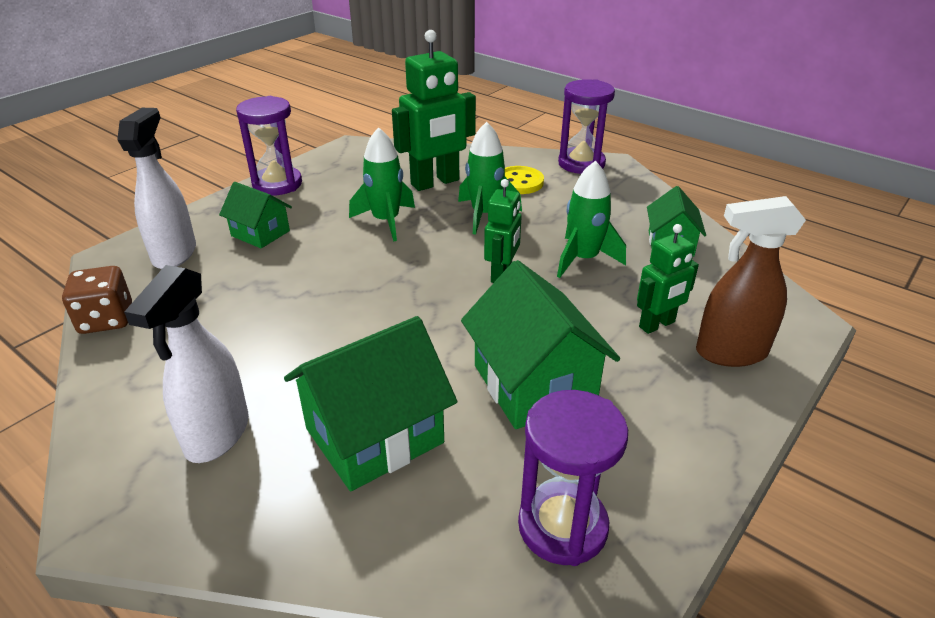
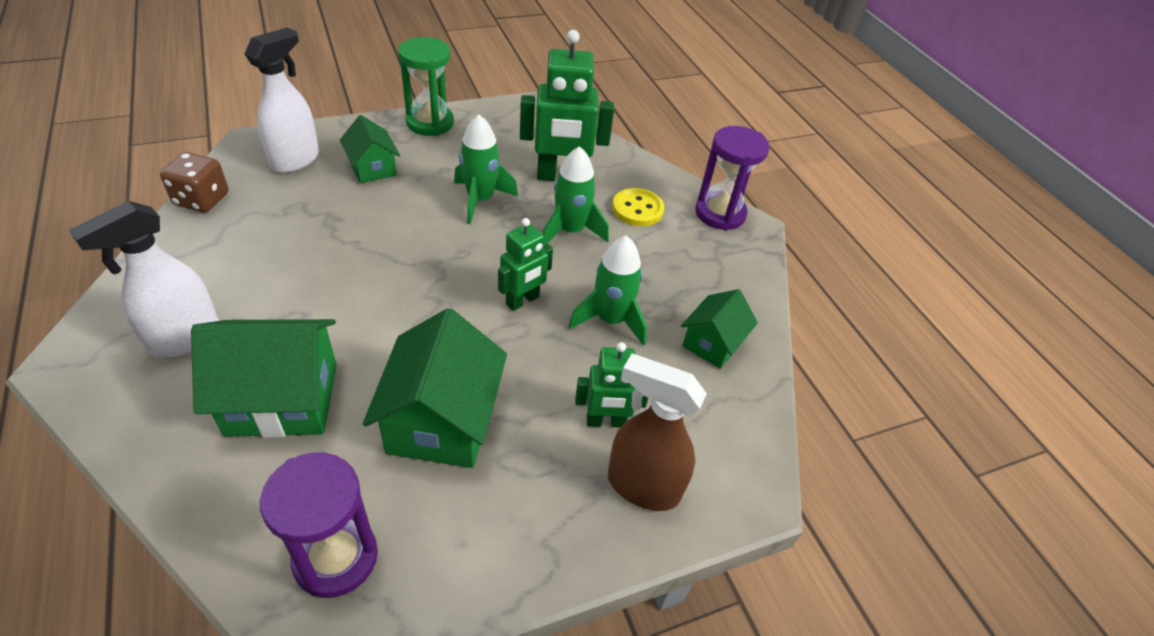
camera: 25 degrees right, 10 degrees up
purple hourglass [236,96,302,196] -> green hourglass [398,37,454,136]

